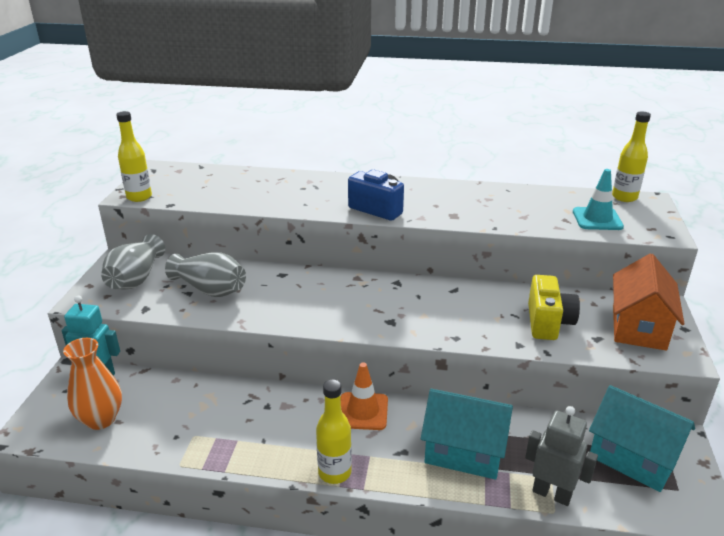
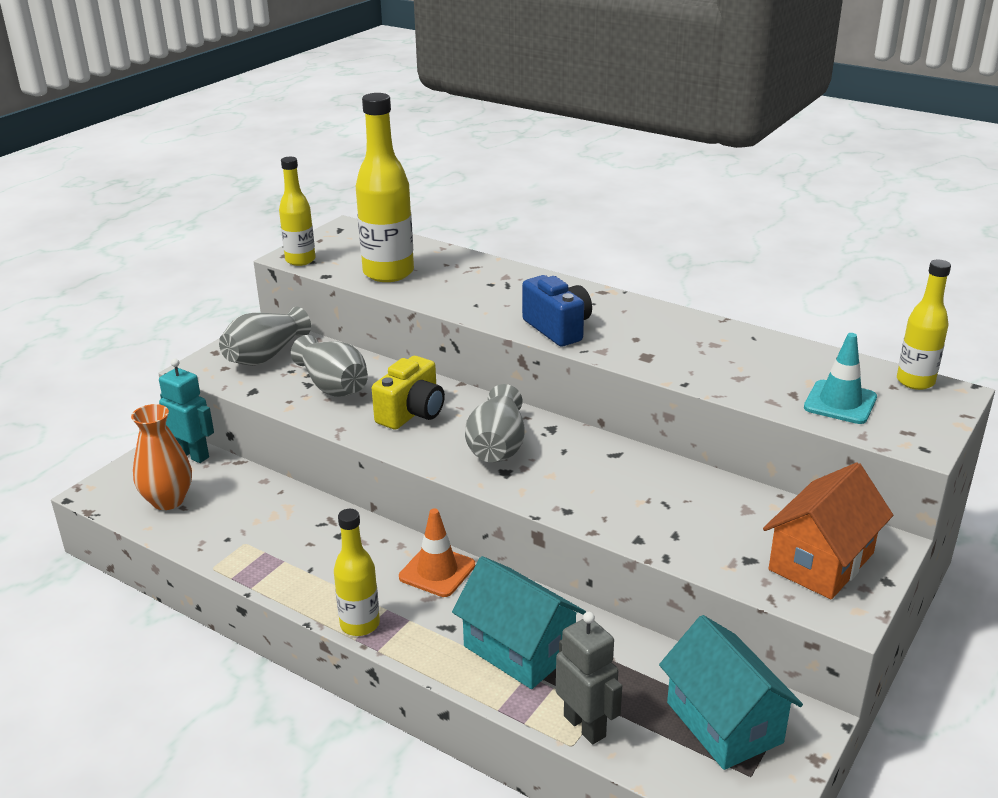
camera: 25 degrees right, 0 degrees up
yellow camera [528,275,580,340] -> yellow camera moved to [372,356,445,430]
none -> yellow bottle [356,93,414,282]
none -> grey vase [465,384,524,462]

